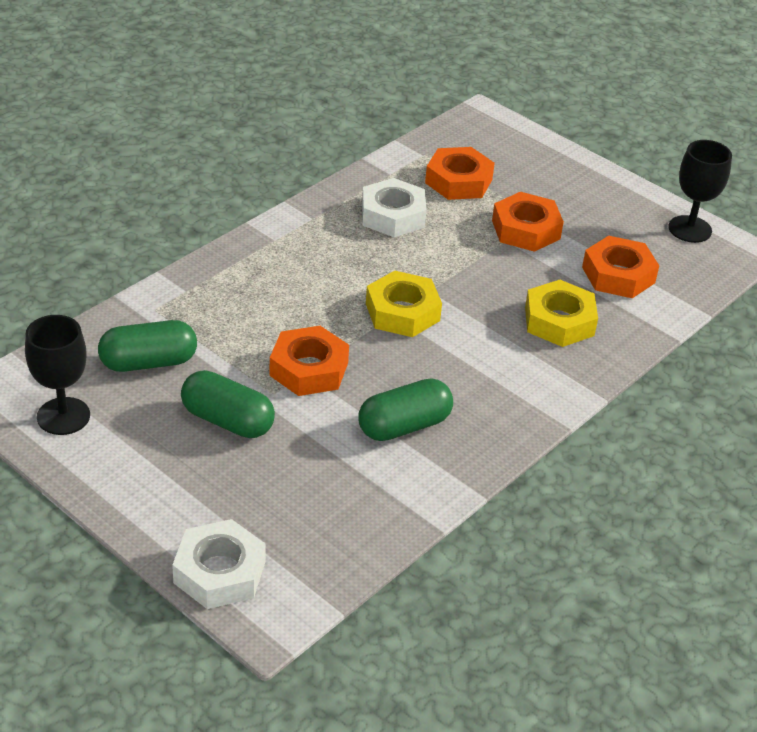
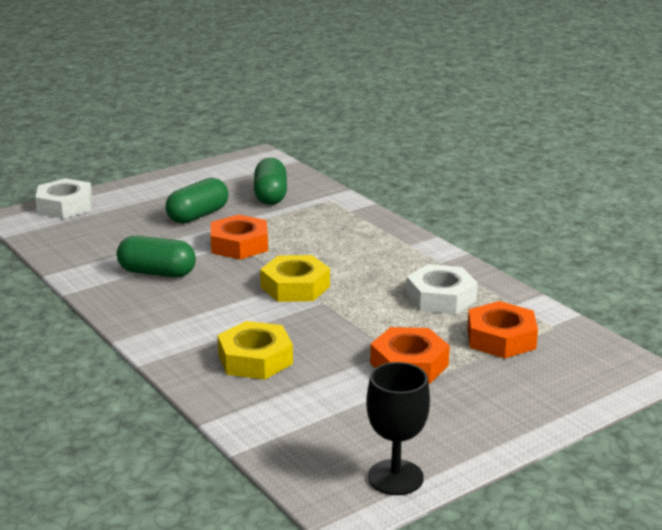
camera: 105 degrees right, 15 degrees down
black goblet [25,315,90,435] -> none
green capsule [358,378,453,441] -> green capsule turned 60 degrees counterclockwise [117,236,196,277]
orange nut [582,236,659,298] -> none

